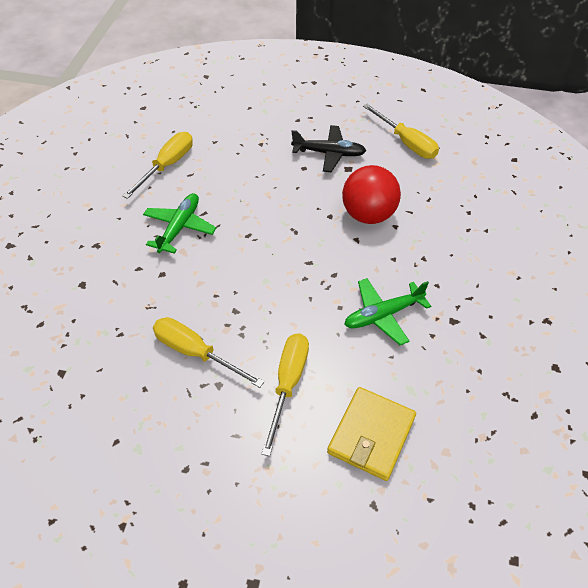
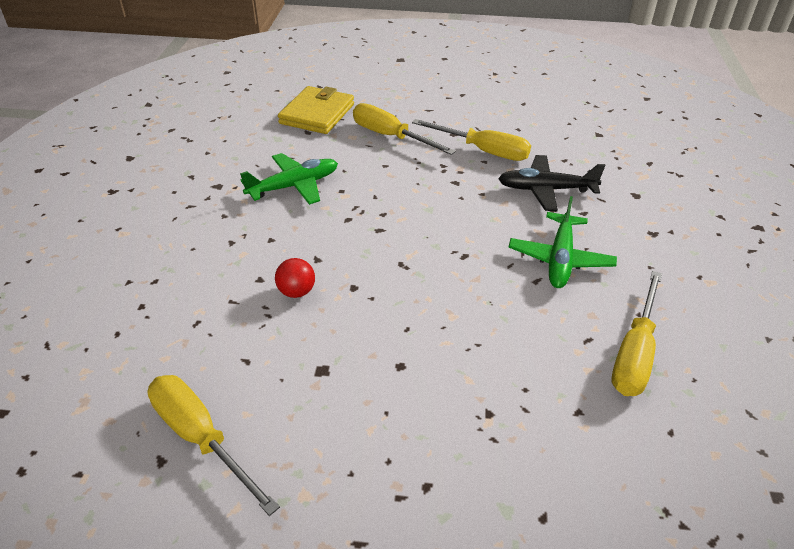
camera: 175 degrees right, 10 degrees down
yellow screwdriver [262,333,309,456] -> yellow screwdriver turned 120 degrees clockwise [353,103,456,155]
black plane [291,125,366,172] -> black plane moved to [498,155,606,211]
red ball [342,165,401,224] -> red ball [275,258,315,298], size x0.47

